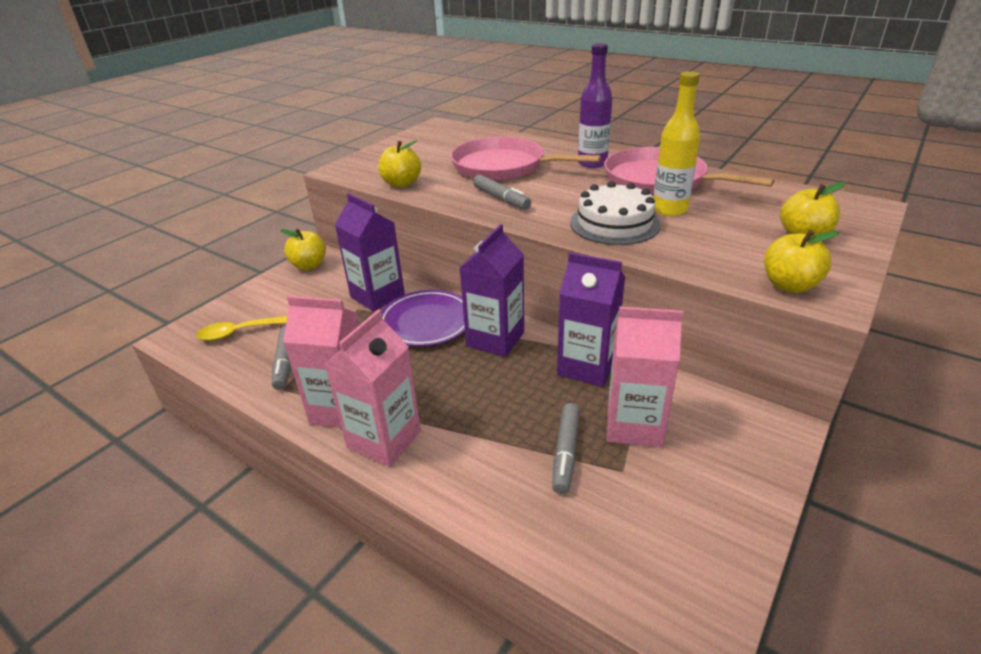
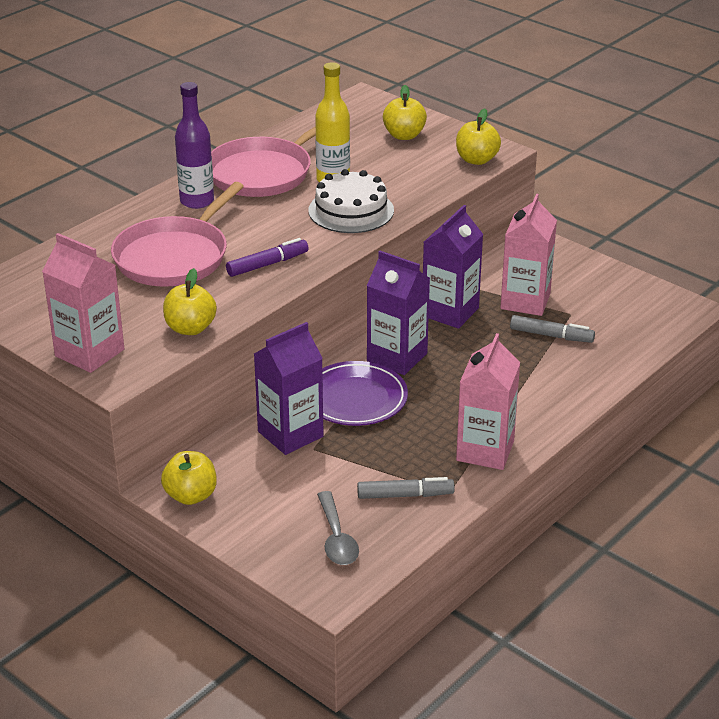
camera: 85 degrees left, 0 degrees up
yellow spoon [196,316,287,341] -> grey spoon [317,491,359,565]
pink carton [324,309,421,467] -> pink carton moved to [42,233,125,373]
grey marker [473,174,531,210] -> purple marker [226,238,309,277]

